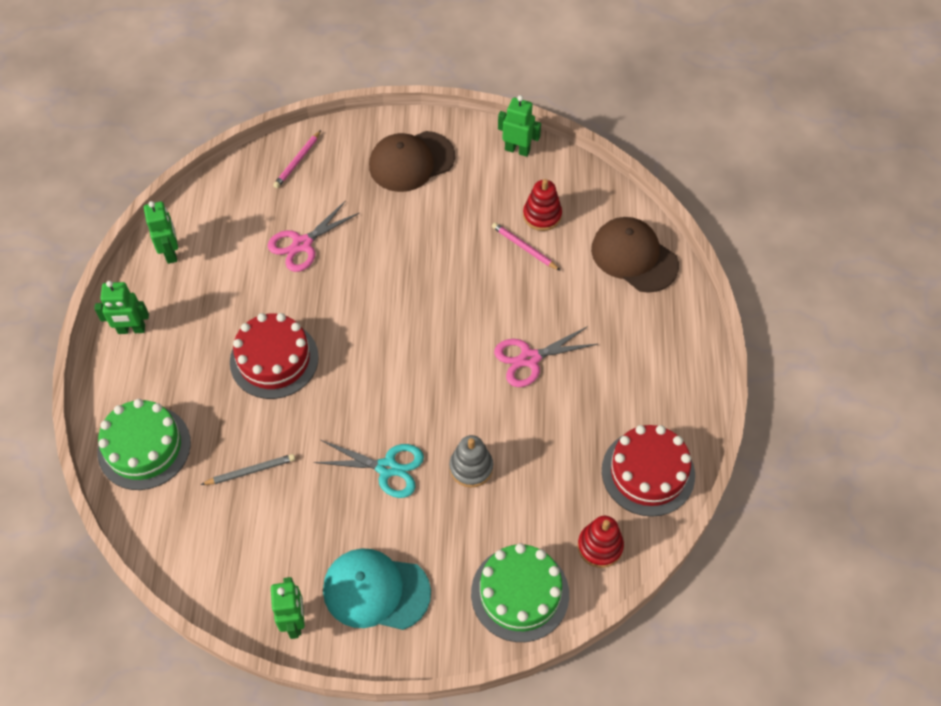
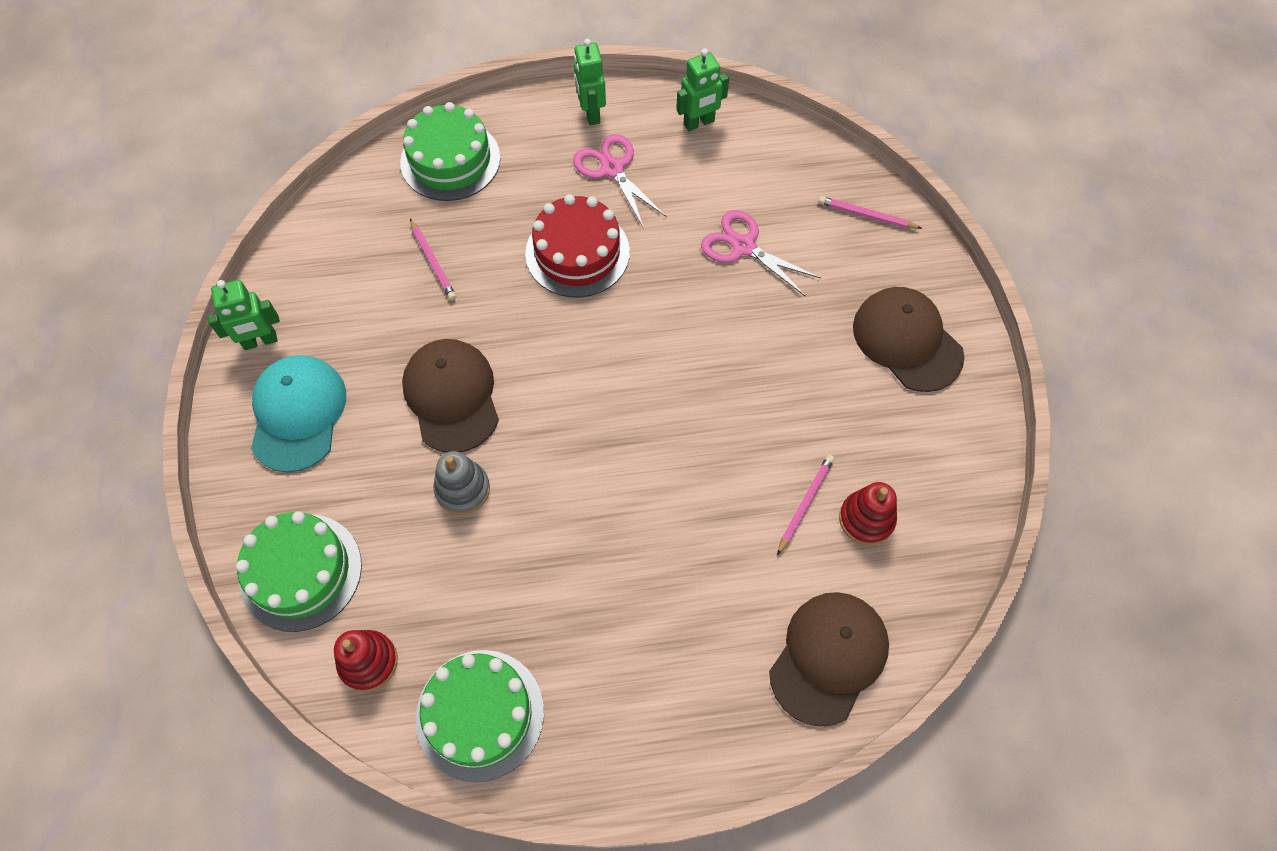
camera: 80 degrees right, 5 degrees up
grey pencil [201,454,295,485] -> pink pencil [410,219,456,300]
turquoise scissors [313,440,424,498] -> brown cap [402,339,499,452]
pink scissors [494,326,598,387] -> pink scissors moved to [573,134,667,228]
green robot [498,95,541,157] -> none
red cake [602,425,695,517] -> green cake [416,650,544,782]

